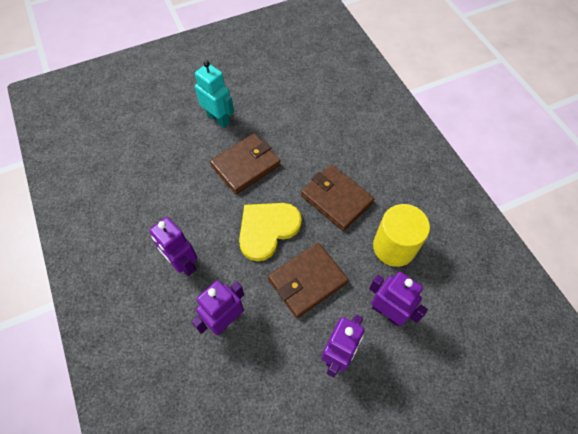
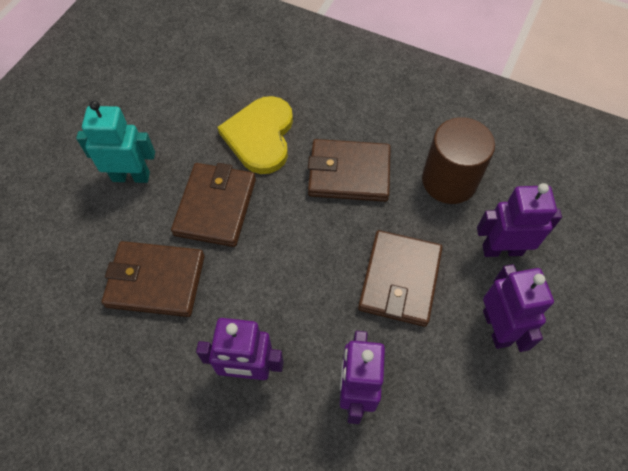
camera: 40 degrees left, 0 degrees up
yellow heart [239,203,302,261] -> yellow heart moved to [218,96,293,174]
yellow cylinder [373,204,430,267] -> brown cylinder [422,117,495,204]
none -> brown wallet [102,241,205,317]

